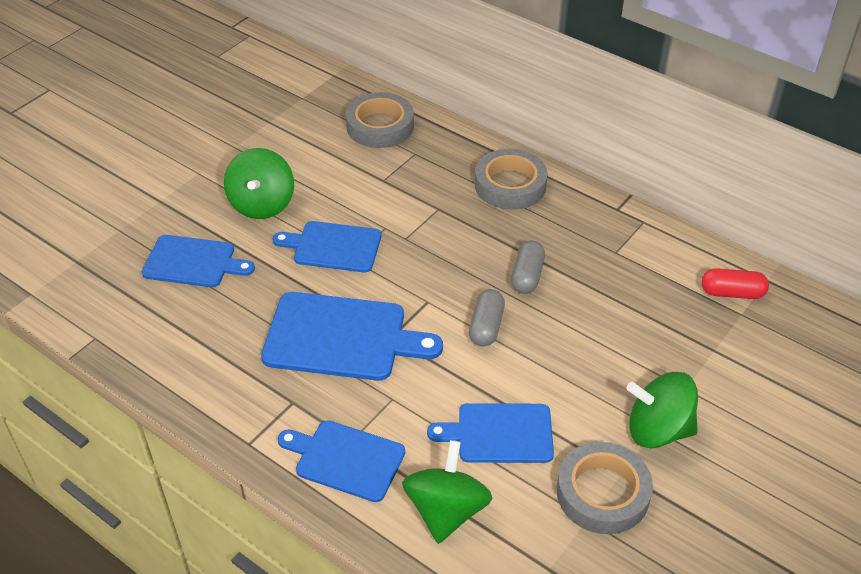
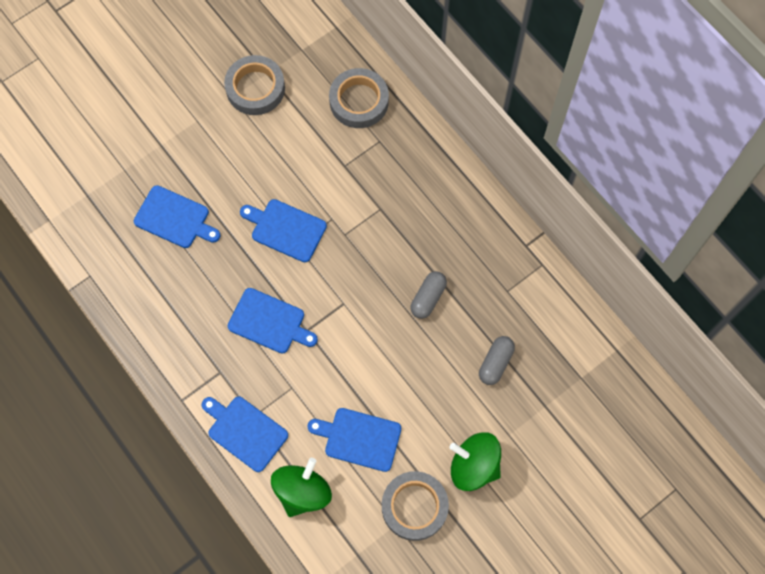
camera: 15 degrees right, 25 degrees up
green spinning top [224,148,294,219] -> none
blue cutting board [261,292,443,381] -> blue cutting board [228,288,318,354], size x0.66
grey capsule [469,289,505,347] -> grey capsule moved to [479,336,515,385]
grey tape [475,149,548,210] -> grey tape moved to [224,55,285,115]
red capsule [701,268,769,299] -> none

